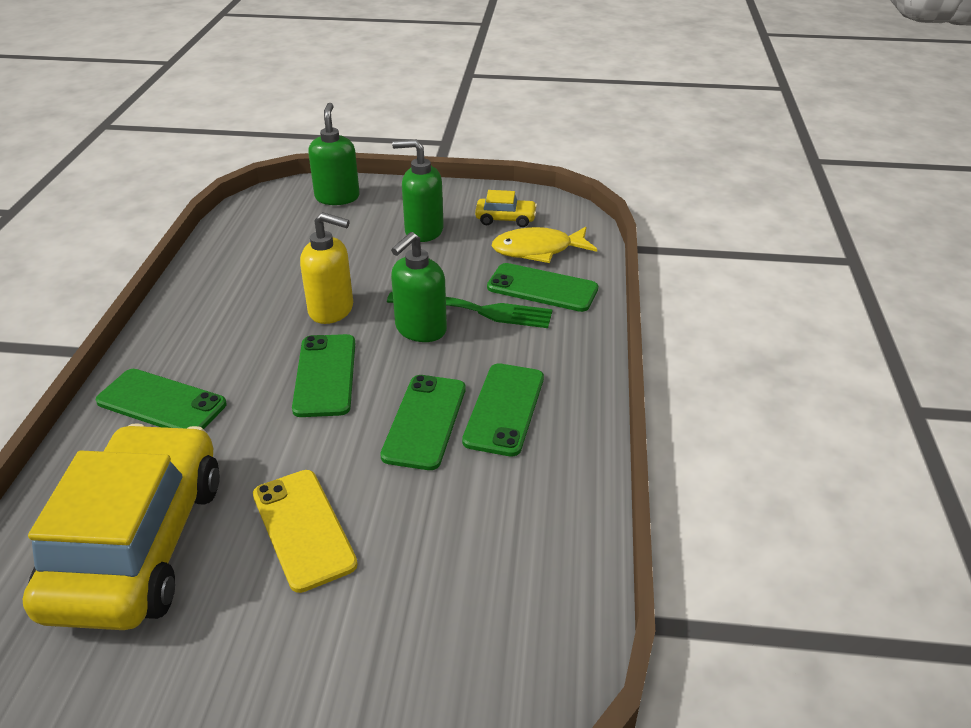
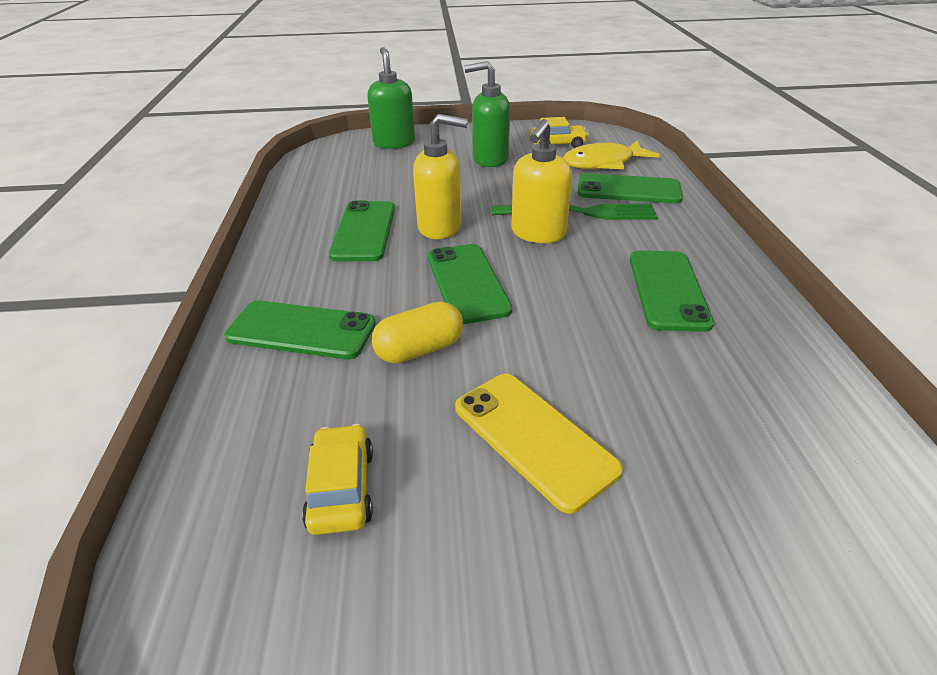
camera: 10 degrees left, 0 degrees up
yellow car [23,423,220,630] -> yellow car [302,424,373,535], size x0.40
green phone [380,375,466,470] -> green phone moved to [329,201,395,261]
green soap dispenser [391,232,447,342] -> yellow soap dispenser [511,119,572,243]
none -> yellow capsule [372,302,463,364]

